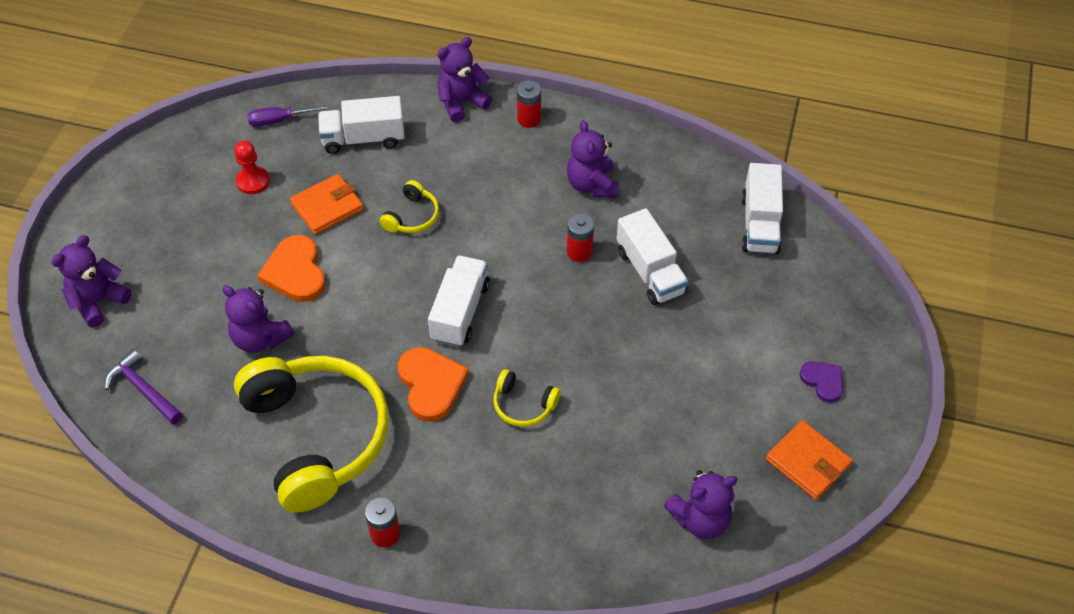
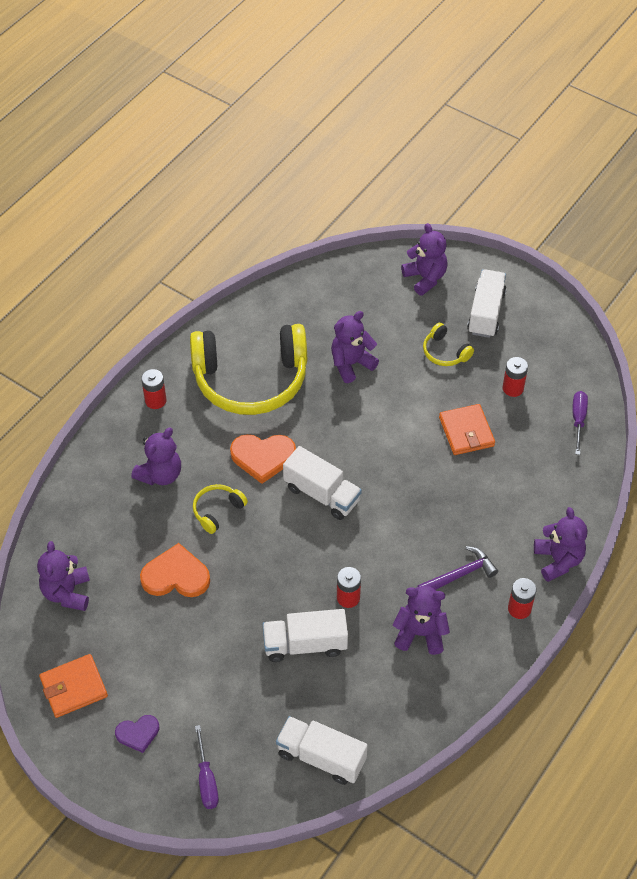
camera: 110 degrees right, 0 degrees up
purple hammer [105,349,183,424] -> purple hammer moved to [418,546,498,590]
red pawn [234,141,270,194] -> red battery [503,357,528,397]
orange heart [257,235,326,302] -> orange heart moved to [140,543,210,597]
white truck [318,96,405,154] -> white truck moved to [467,269,506,338]
yellow headphones [380,180,439,233] -> yellow headphones moved to [423,323,474,366]
none -> purple teddy bear [131,428,181,485]
none -> purple screwdriver [195,725,219,809]

